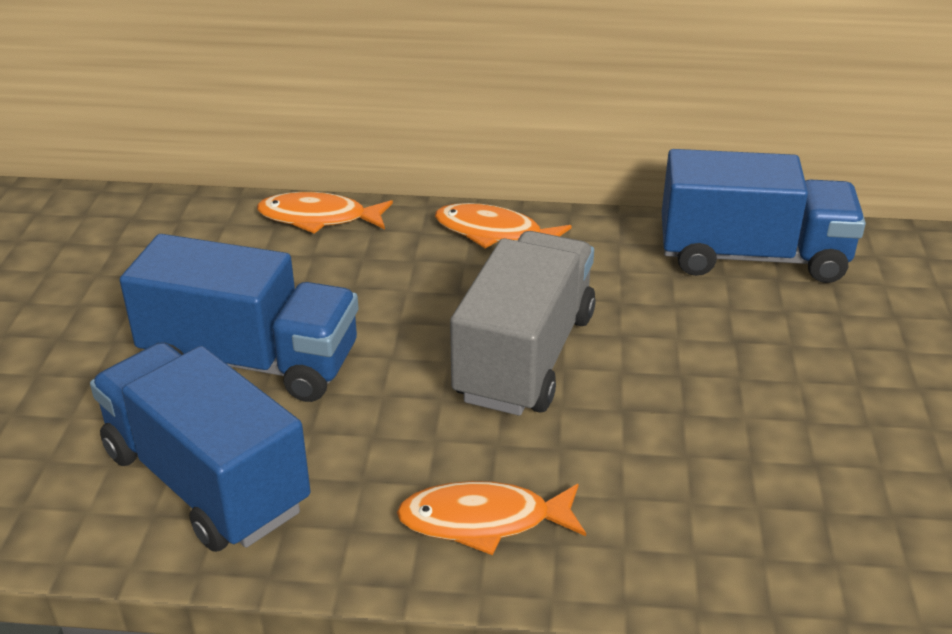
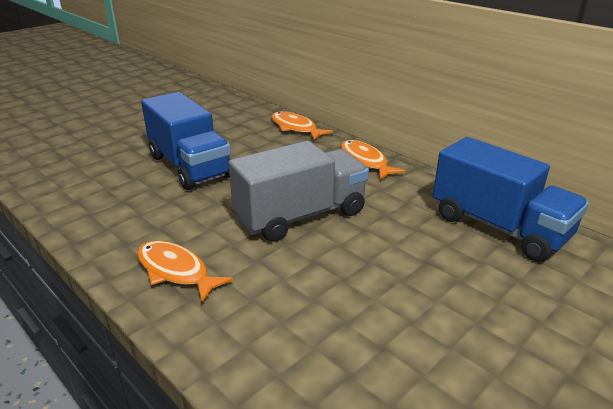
camera: 40 degrees right, 5 degrees down
blue truck [90,342,310,552] -> none

